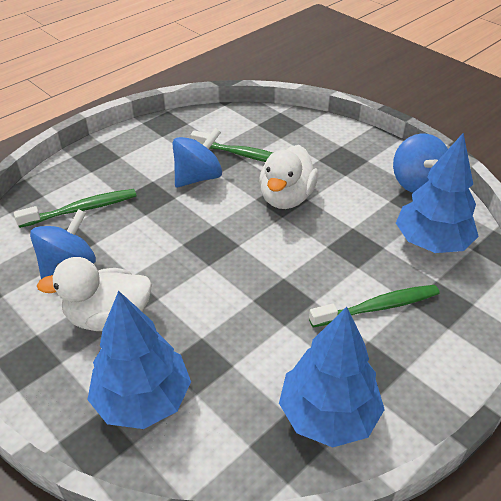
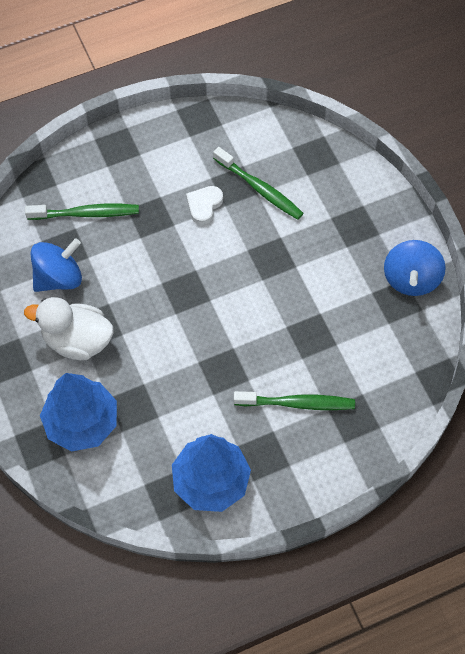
camera: 20 degrees right, 20 degrees up
blue spinning top [172,128,222,188] -> white heart [186,186,223,225]
white duck [259,145,318,209] -> none
blue tree [396,133,479,253] -> none

